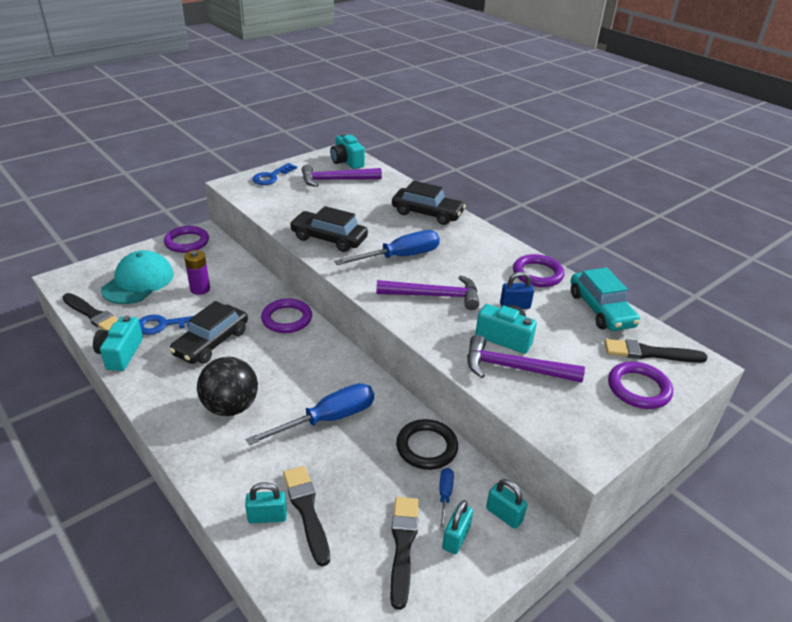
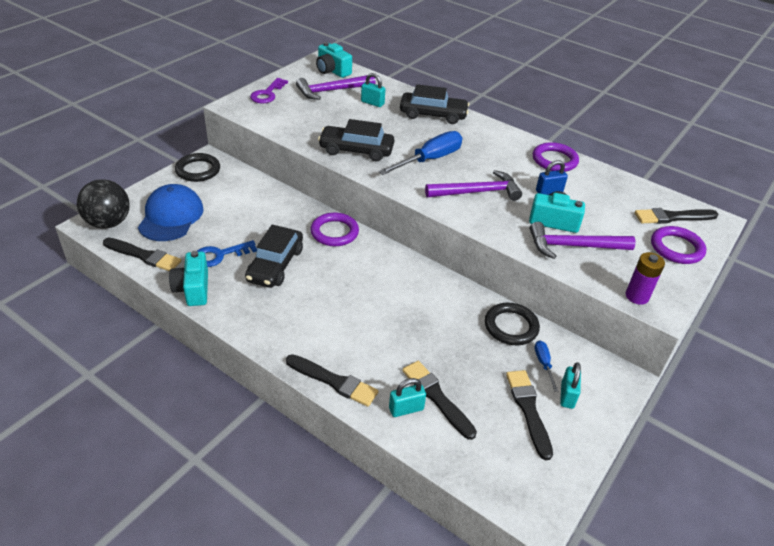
camera: 15 degrees left, 5 degrees up
turquoise cap [101,250,174,304] -> blue cap [138,184,204,241]
purple ring [164,226,209,253] -> black ring [175,153,220,182]
purple battery [184,250,210,295] -> purple battery moved to [625,252,665,305]
black ball [197,357,258,416] -> black ball moved to [77,179,130,229]
blue screwdriver [246,383,374,445] -> none
blue key [252,163,297,185] -> purple key [250,78,288,103]
turquoise padlock [486,479,527,529] -> turquoise padlock moved to [361,73,385,107]
turquoise car [571,268,640,331] -> none
none -> black brush [286,354,379,407]

